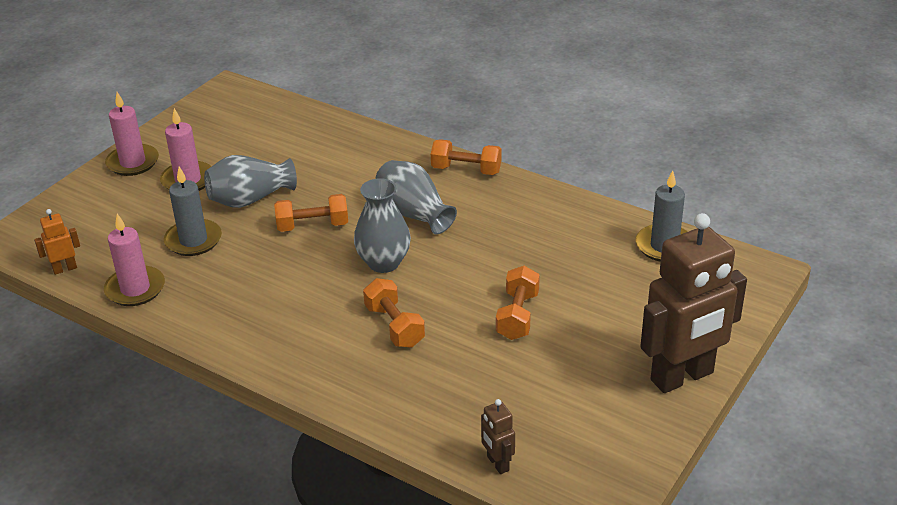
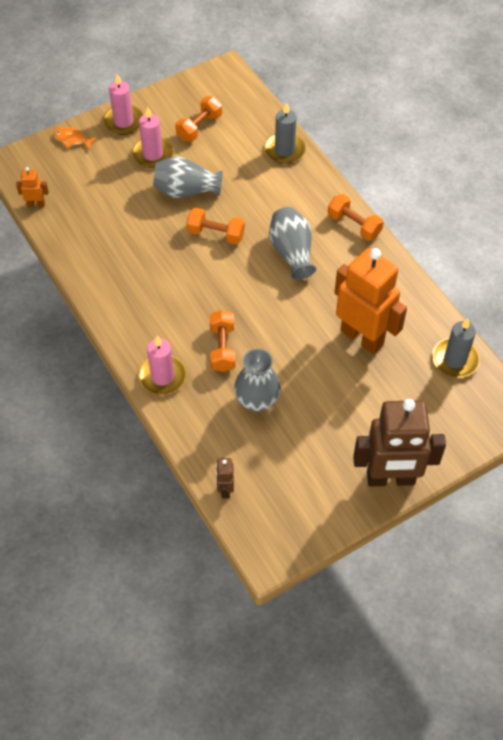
camera: 25 degrees right, 20 degrees up
pink candle [104,214,165,306] -> pink candle moved to [138,336,187,395]
grey candle [164,167,222,256] -> grey candle moved to [264,103,306,164]
grey vase [354,178,411,273] -> grey vase moved to [234,349,281,412]
orange dumbbell [496,266,540,340] -> orange dumbbell moved to [175,96,222,142]
none -> orange fish [54,127,97,151]
none -> orange robot [334,248,407,354]

